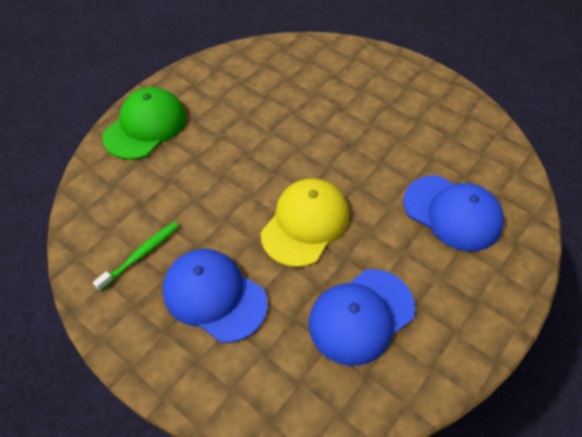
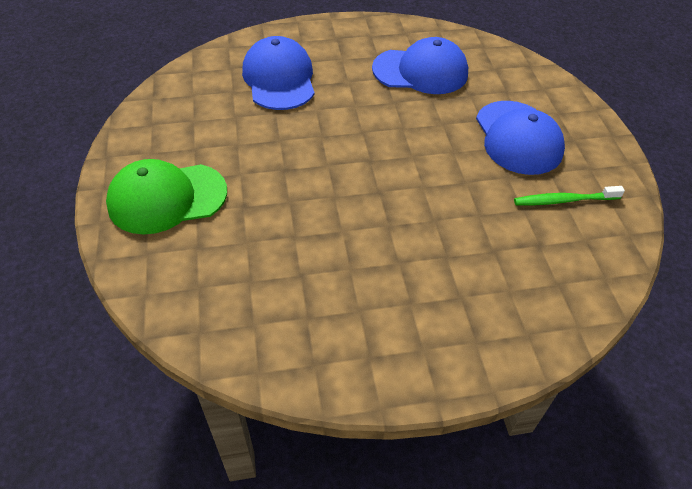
camera: 140 degrees left, 5 degrees down
green cap [102,87,186,160] -> green cap moved to [106,159,227,235]
yellow cap [261,179,349,267] -> none

